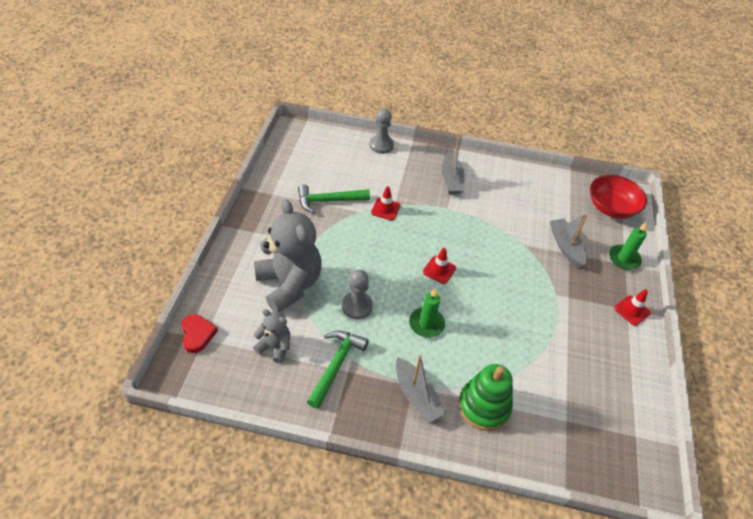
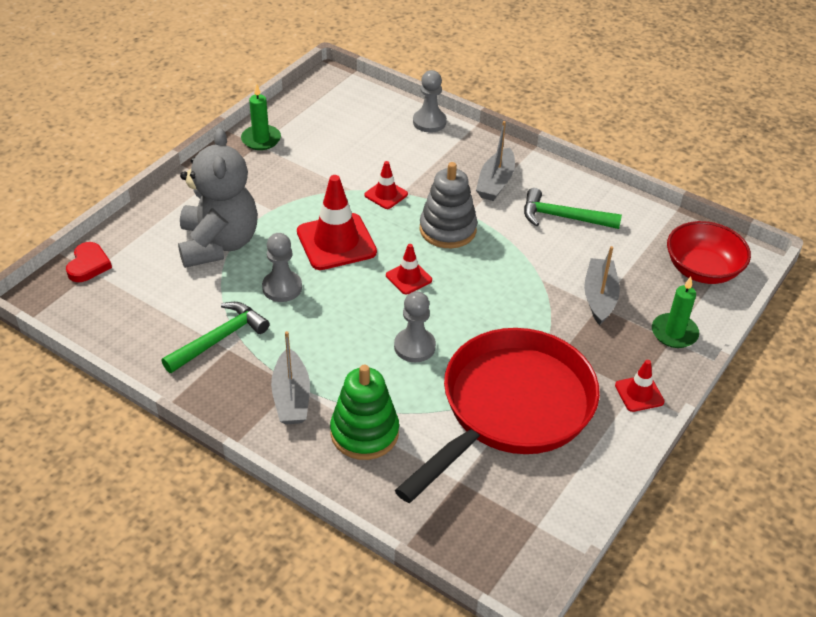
camera: 25 degrees right, 5 degrees down
grey teddy bear [253,309,290,363] -> none
green hammer [298,184,370,213] -> green hammer moved to [524,188,622,229]
green candle [409,288,445,338] -> green candle moved to [241,83,281,150]
none -> red traffic cone [297,175,377,270]
none -> grey pawn [394,291,436,362]
none -> red pan [395,328,600,503]
none -> grey stacking toy [420,162,477,248]

